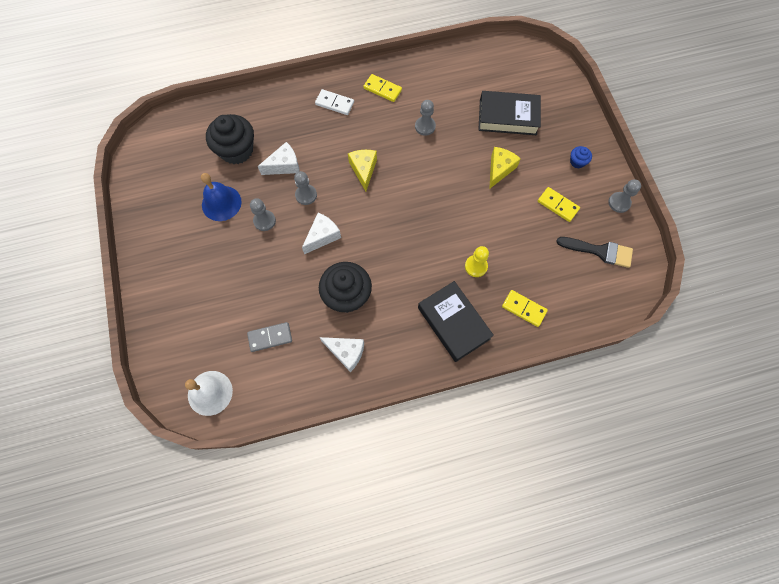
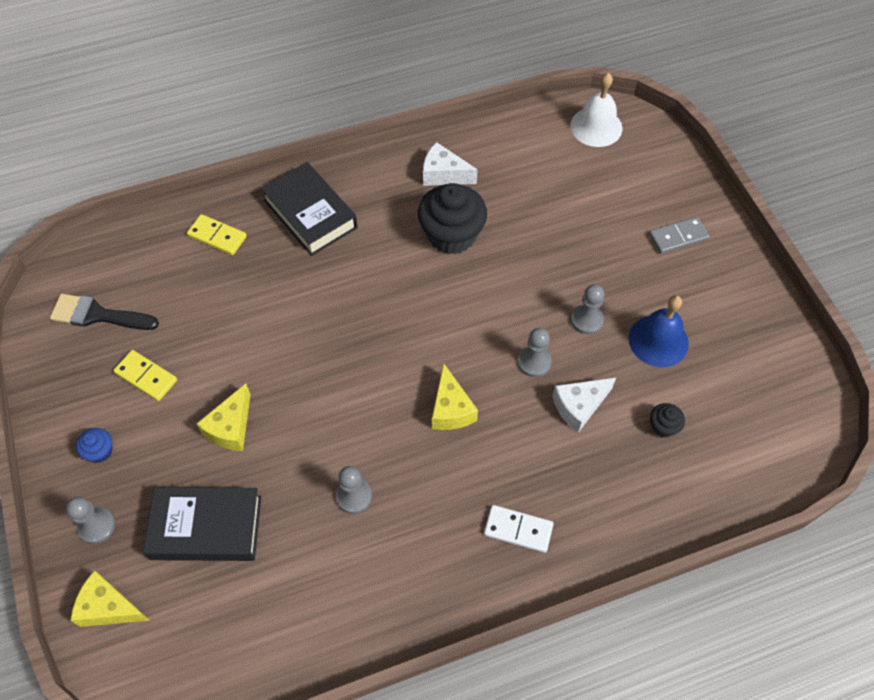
camera: 175 degrees right, 10 degrees down
black cupcake [206,114,254,164] -> black cupcake [650,403,685,438], size x0.45
grey domino [247,322,292,352] -> grey domino moved to [649,217,709,254]
white cheese [302,213,341,254] -> none
yellow domino [363,74,402,102] -> none
yellow pawn [465,246,489,277] -> none
grey pawn [608,179,641,213] -> grey pawn moved to [66,497,115,544]
none -> yellow cheese [70,570,150,627]

